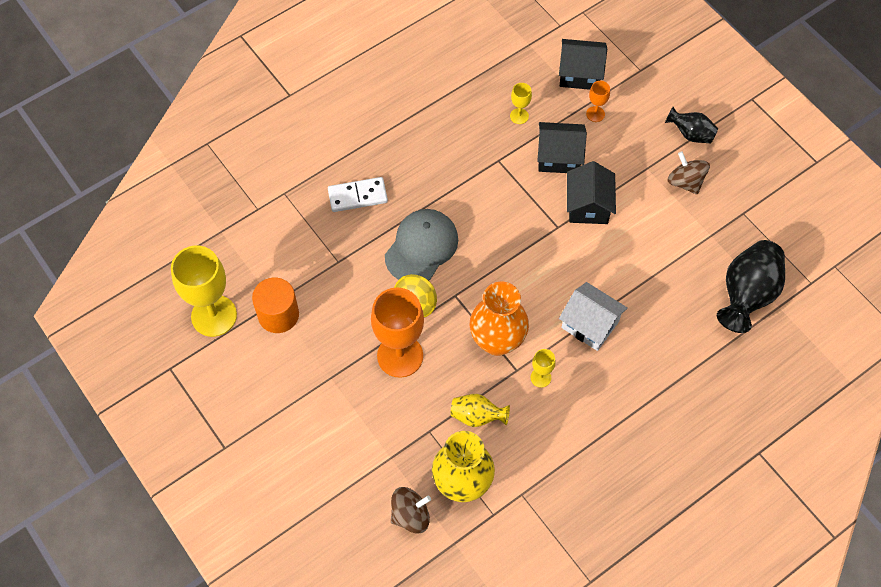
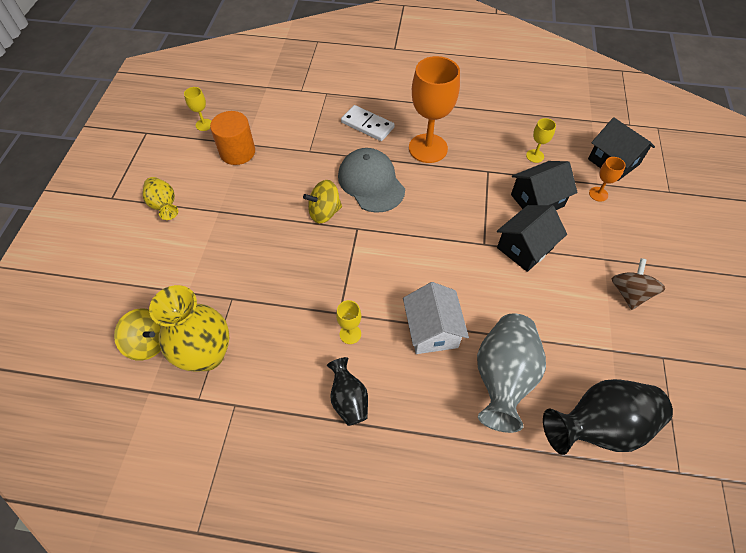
camera: 45 degrees right, 5 degrees down
yellow goblet [171,246,237,337] -> yellow goblet [184,87,211,131], size x0.45
orange goblet [371,287,424,378] -> orange goblet moved to [409,56,460,163]
grey cap [385,209,458,281] -> grey cap turned 105 degrees counterclockwise [338,148,405,213]
brown spinning top [391,487,431,534] -> yellow spinning top [114,308,161,361]
yellow vase [451,394,510,427] -> yellow vase moved to [142,177,178,220]
orange vase [470,282,529,356] -> none
black house [538,122,587,173] -> black house turned 75 degrees counterclockwise [511,161,578,210]
black vase [665,107,718,143] -> black vase moved to [327,357,368,426]
none -> grey vase [477,314,546,433]

